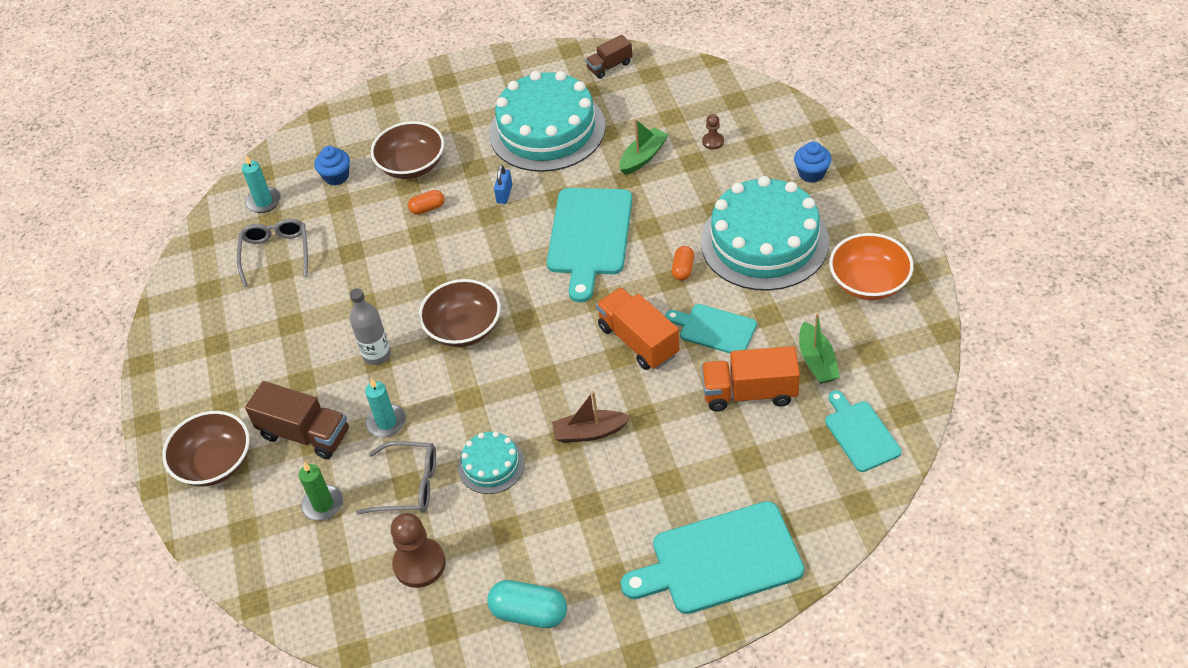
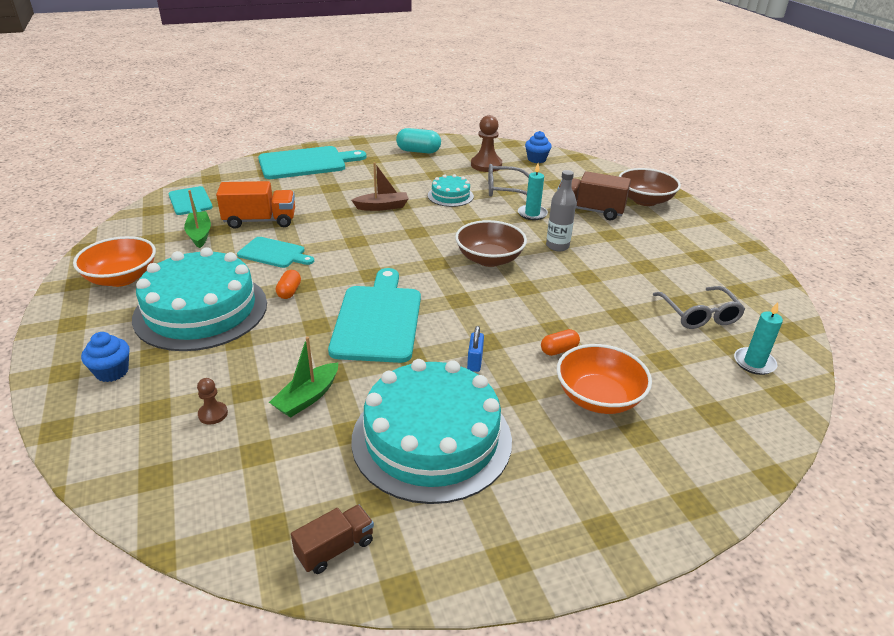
camera: 170 degrees right, 15 degrees down
green candle [299,462,343,521] -> none
blue cupcake [314,146,350,185] -> blue cupcake moved to [525,131,552,163]
brown bowl [371,121,444,179] -> orange bowl [557,344,652,414]
orange truck [596,287,680,370] -> none

